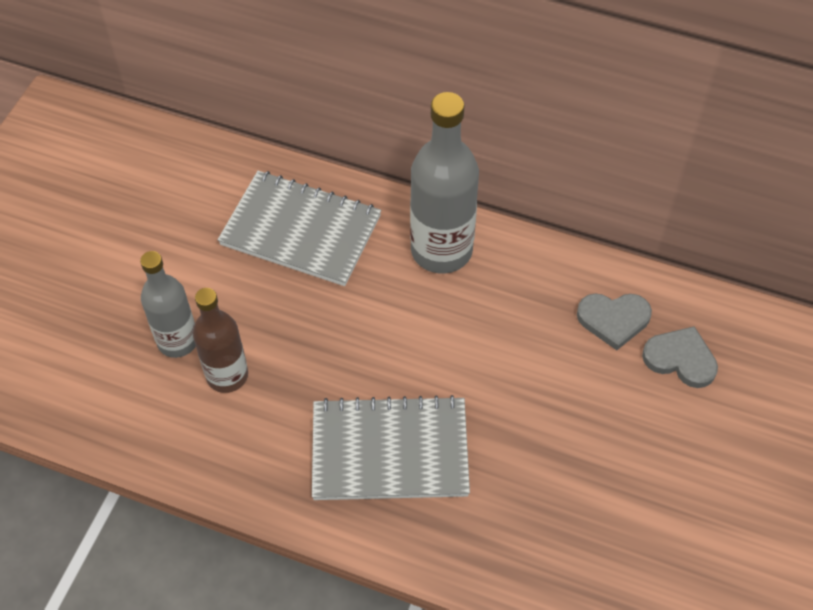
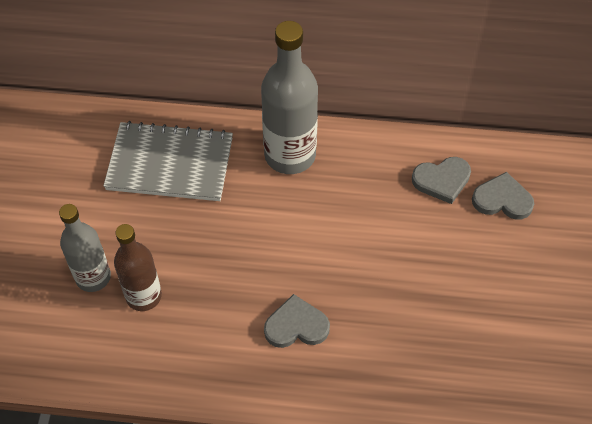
camera: 15 degrees left, 0 degrees up
grey notebook [312,395,470,500] -> grey heart [264,294,330,348]

